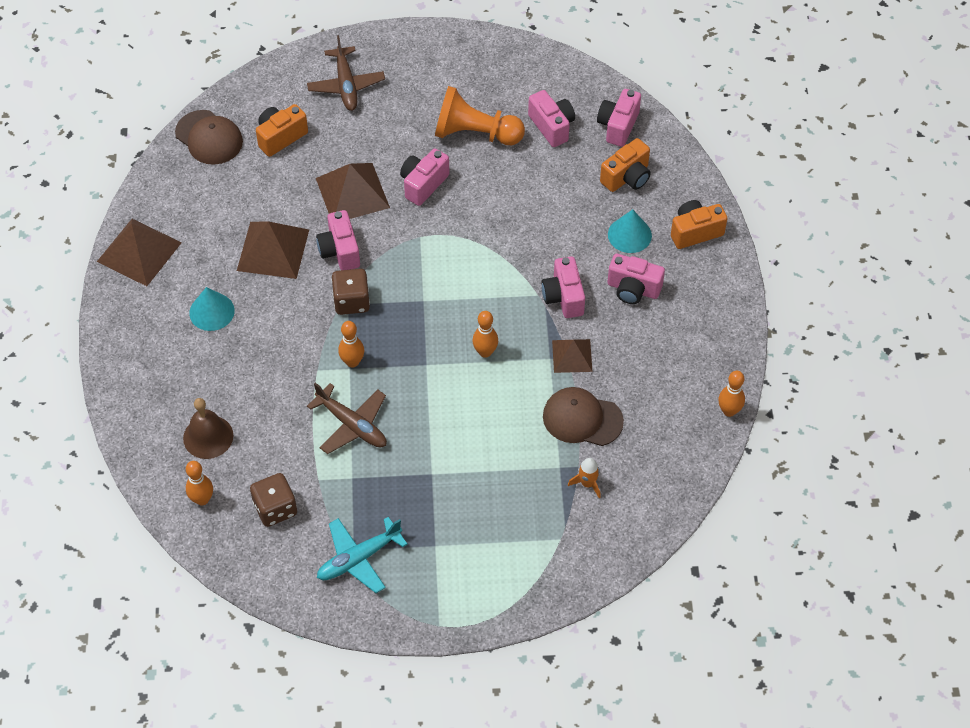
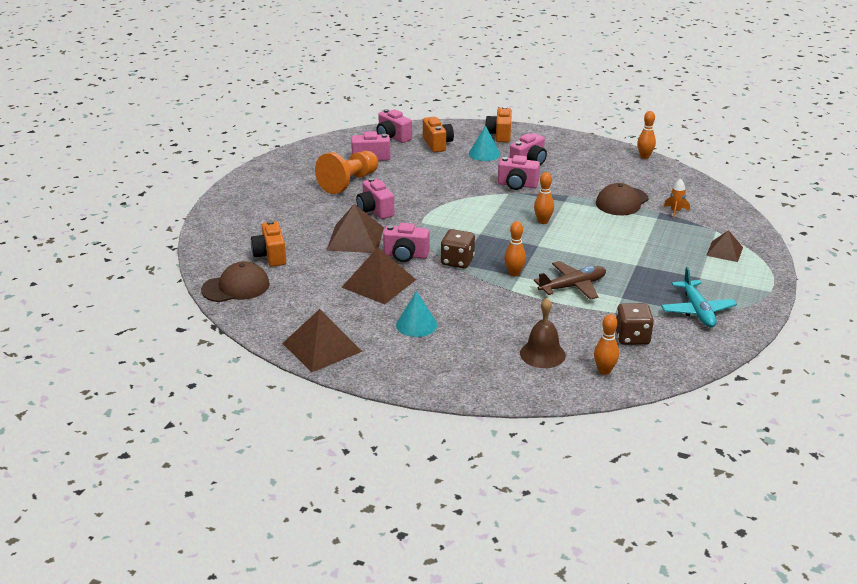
camera: 65 degrees left, 25 degrees down
brown plane [307,35,385,111] -> none
brown pyramid [552,339,592,373] -> brown pyramid moved to [706,230,743,262]

